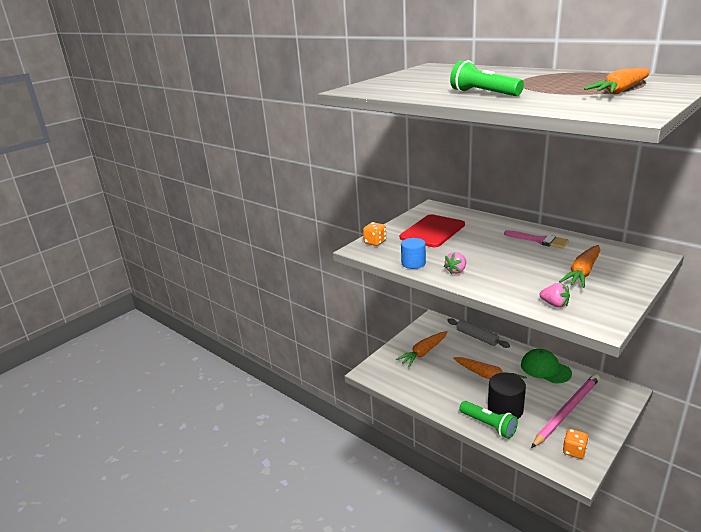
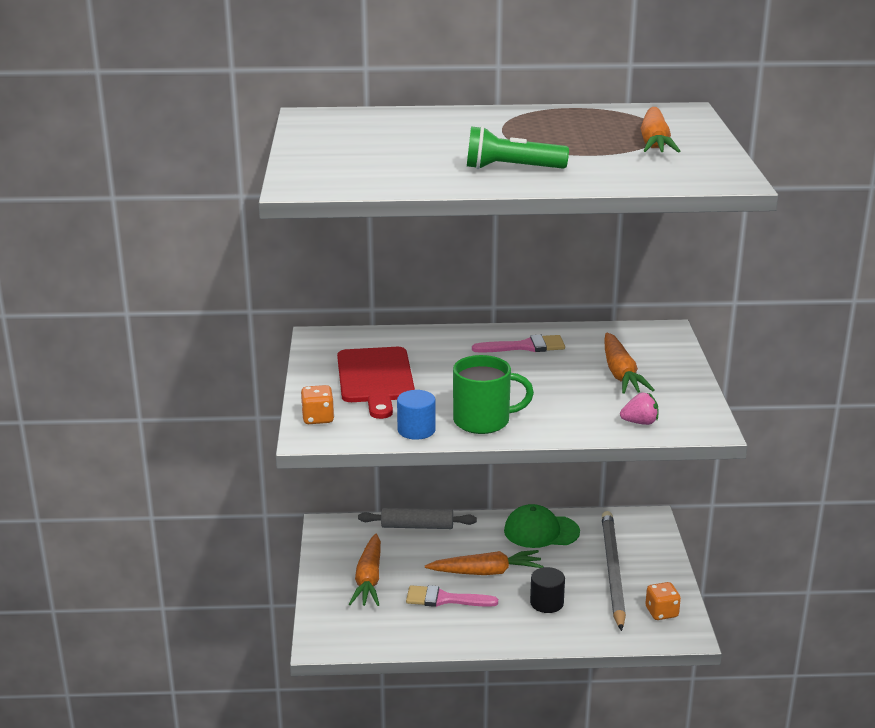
camera: 45 degrees left, 0 degrees up
pink strawberry [444,252,466,274] -> green mug [453,355,534,434]
green flashlight [459,401,518,439] -> none
black cylinder [488,372,526,419] -> black cylinder [530,567,565,613], size x0.65
pink pencil [531,374,600,448] -> grey pencil [602,511,626,631]
none -> pink brush [406,585,498,607]

